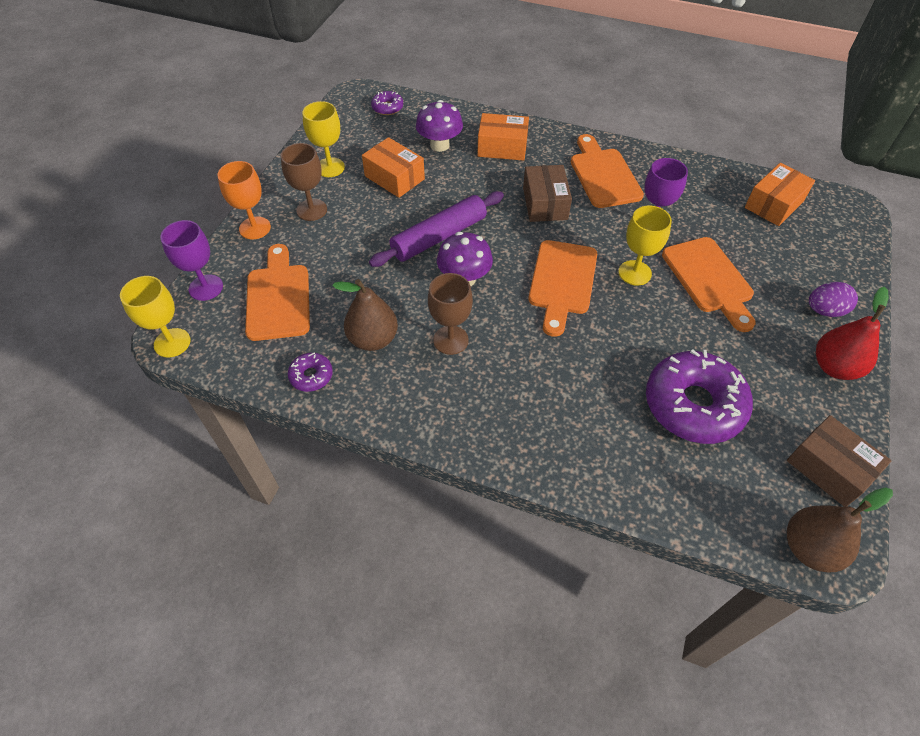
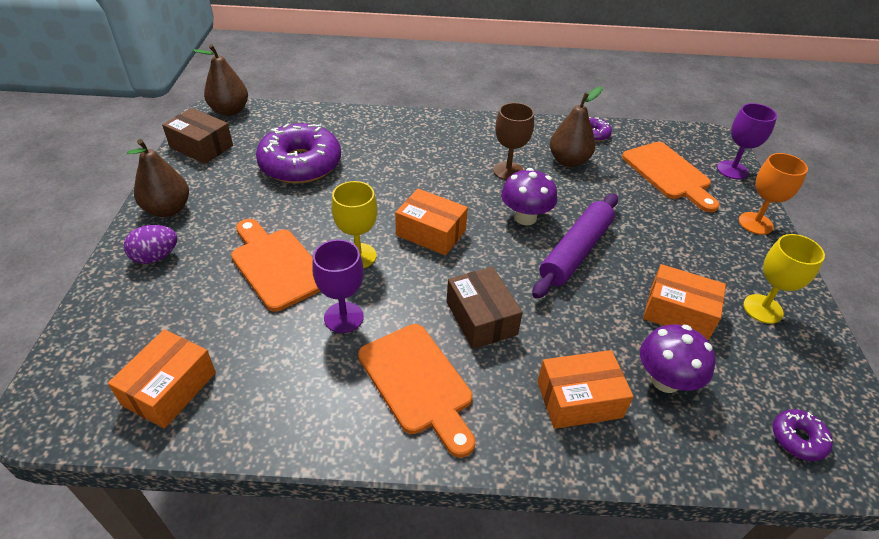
camera: 160 degrees right, 10 degrees down
yellow goblet [120,276,191,357] -> none
brown goblet [281,143,327,221] -> none
orange cutting board [528,240,597,337] -> orange box [395,189,468,255]
red pear [816,287,889,380] -> brown pear [127,139,189,217]

